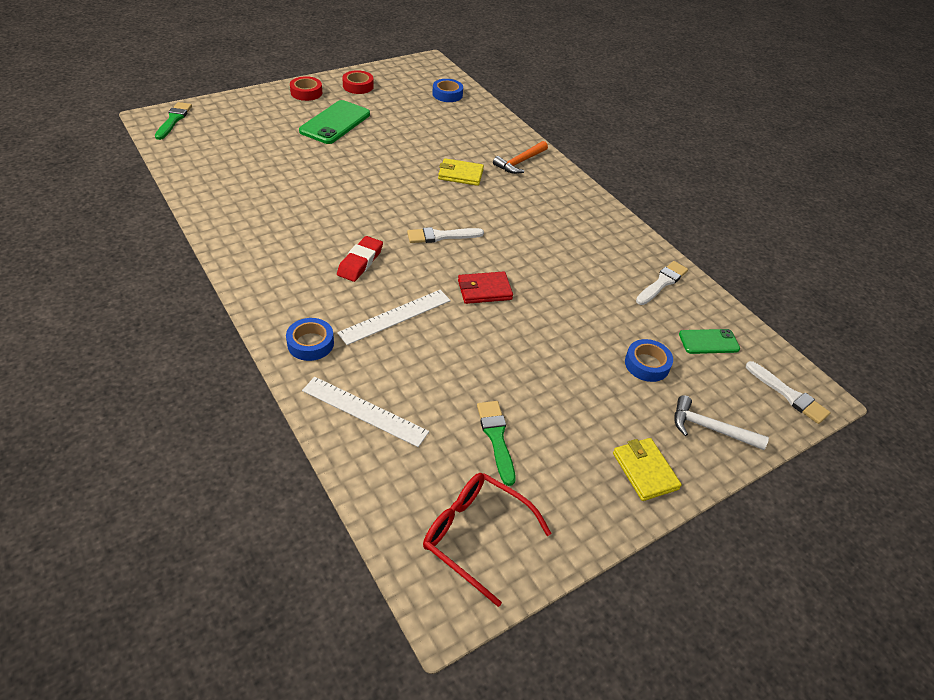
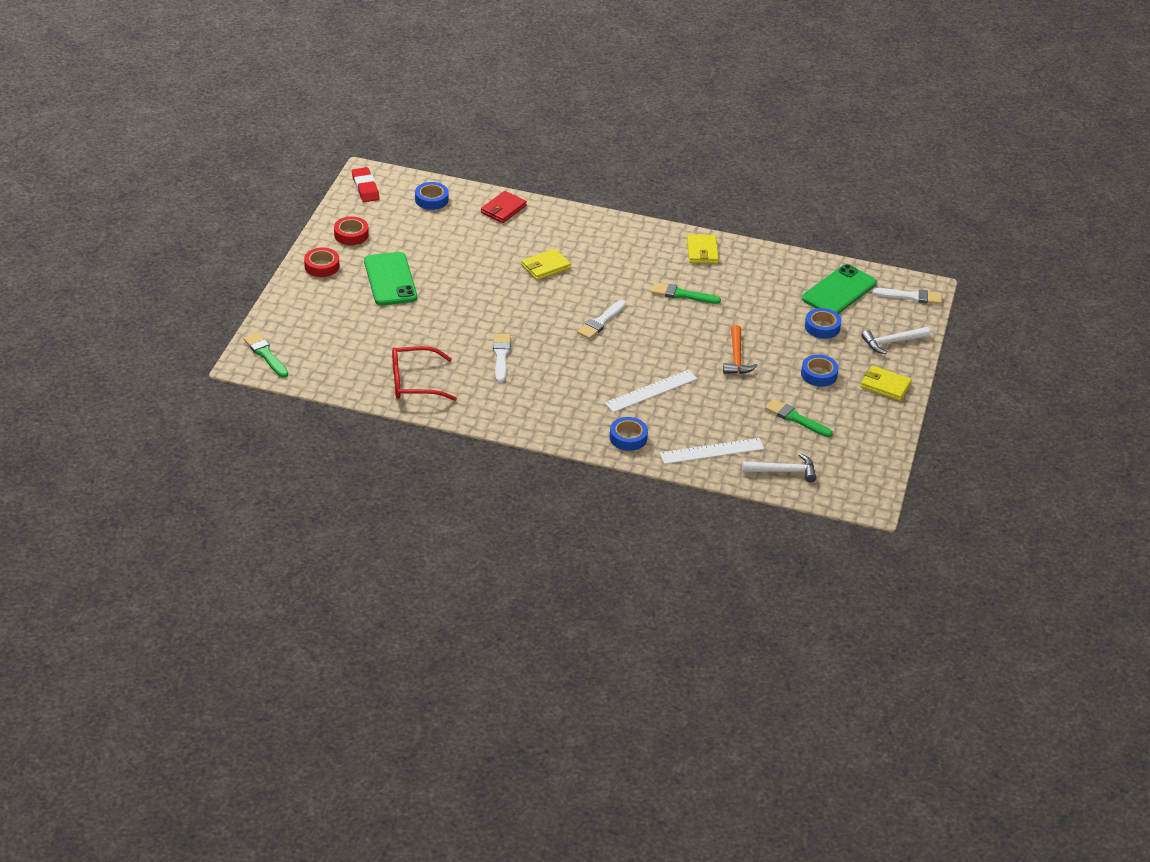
camera: 40 degrees left, 5 degrees down
red eraser [337,236,383,282] -> red eraser moved to [352,167,380,202]
white ruler [337,290,451,345] -> white ruler turned 45 degrees clockwise [604,370,697,412]
red glasses [423,473,552,607] -> red glasses moved to [392,346,457,401]
red wallet [458,272,513,304] -> red wallet moved to [481,191,527,223]
orange hammer [493,141,548,174] -> orange hammer moved to [723,325,758,374]
white brush [636,261,688,305] -> white brush moved to [493,334,511,383]
green phone [679,329,740,354] -> green phone [802,264,877,314], size x1.72
none -> green brush [652,282,721,304]
none -> yellow wallet [687,234,719,264]
none -> white hammer [742,453,816,482]
none -> blue tape [801,355,839,387]

